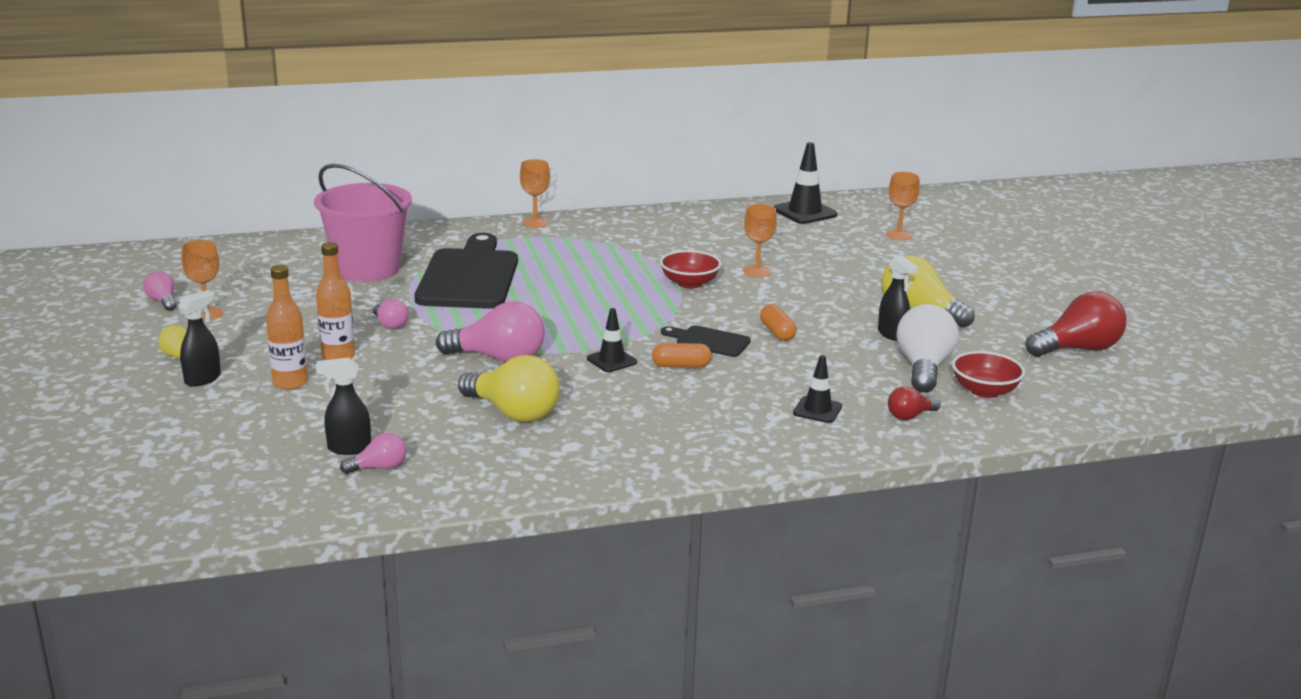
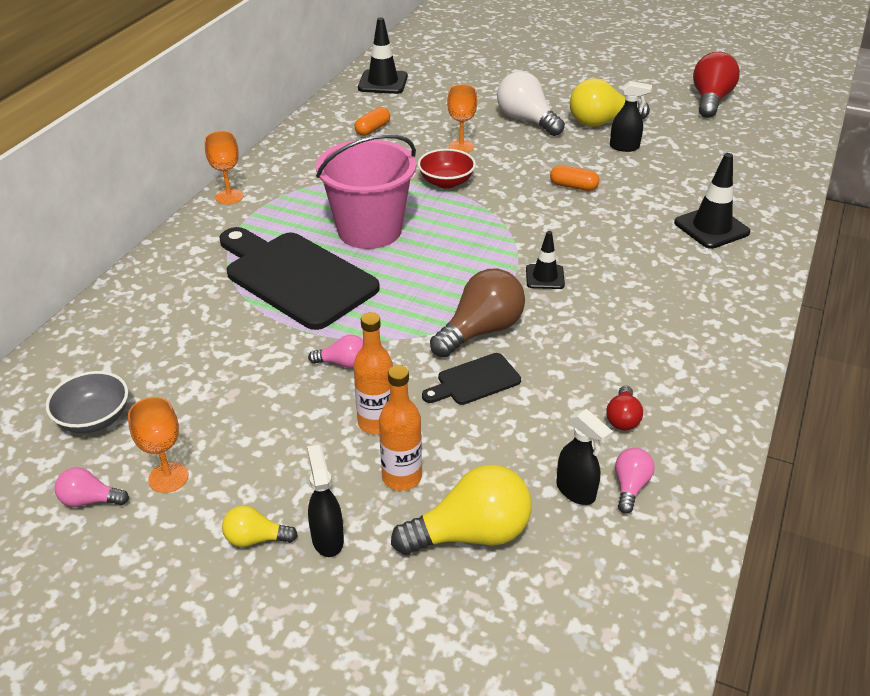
camera: 50 degrees left, 15 degrees up
pink bucket [314,164,412,282] -> pink bucket moved to [316,134,416,249]
black spray bottle [316,358,371,455] -> black spray bottle turned 75 degrees counterclockwise [556,409,613,505]
pink light bulb [436,301,545,362] -> brown light bulb [430,269,525,358]
yellow light bulb [458,355,560,422] -> yellow light bulb moved to [391,465,532,555]
orange capsule [652,343,712,367] -> orange capsule moved to [355,107,390,136]
black cutting board [661,325,751,357] -> black cutting board moved to [422,353,521,405]
black traffic cone [793,355,842,423] -> black traffic cone [674,153,750,249], size x1.63
orange goblet [886,172,920,240] -> none
red light bulb [888,386,941,420] -> red light bulb moved to [606,386,643,430]
white light bulb [896,304,958,393] -> white light bulb moved to [497,71,565,136]
red bowl [952,351,1025,398] -> none
none -> grey bowl [46,371,129,433]

